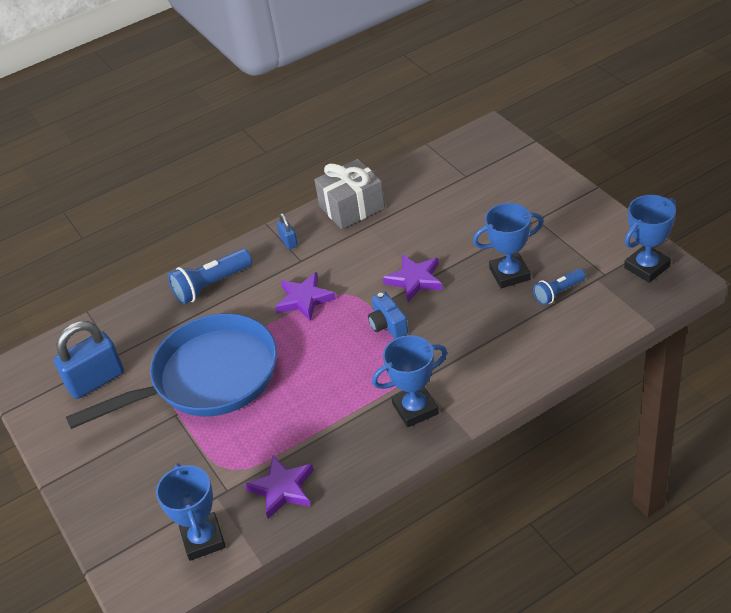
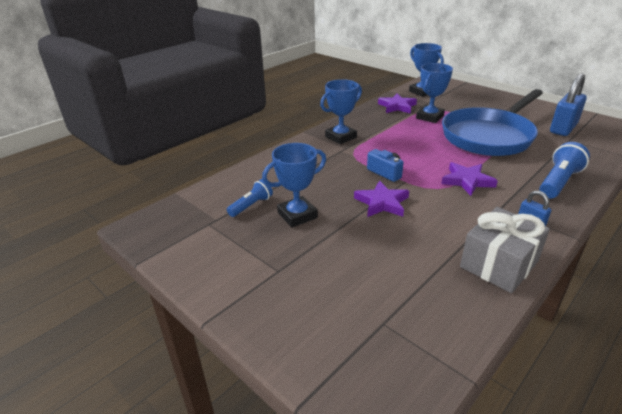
camera: 160 degrees right, 10 degrees down
blue trophy [624,195,676,283] -> blue trophy moved to [416,63,453,123]

